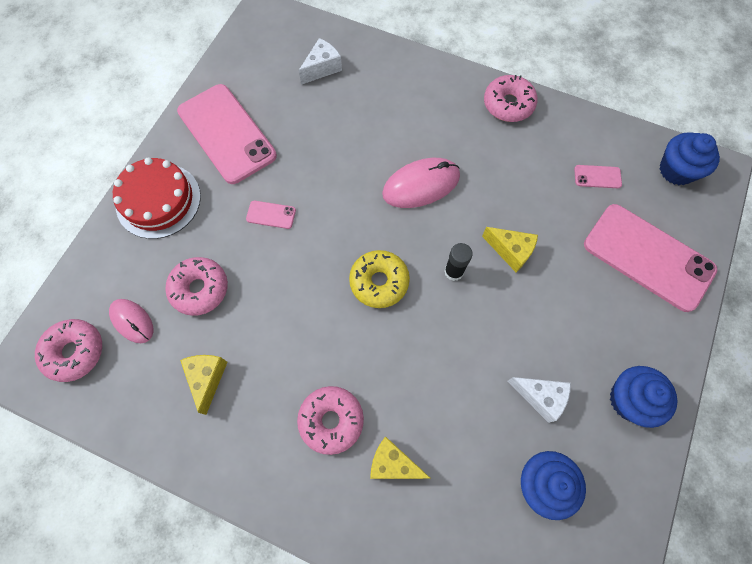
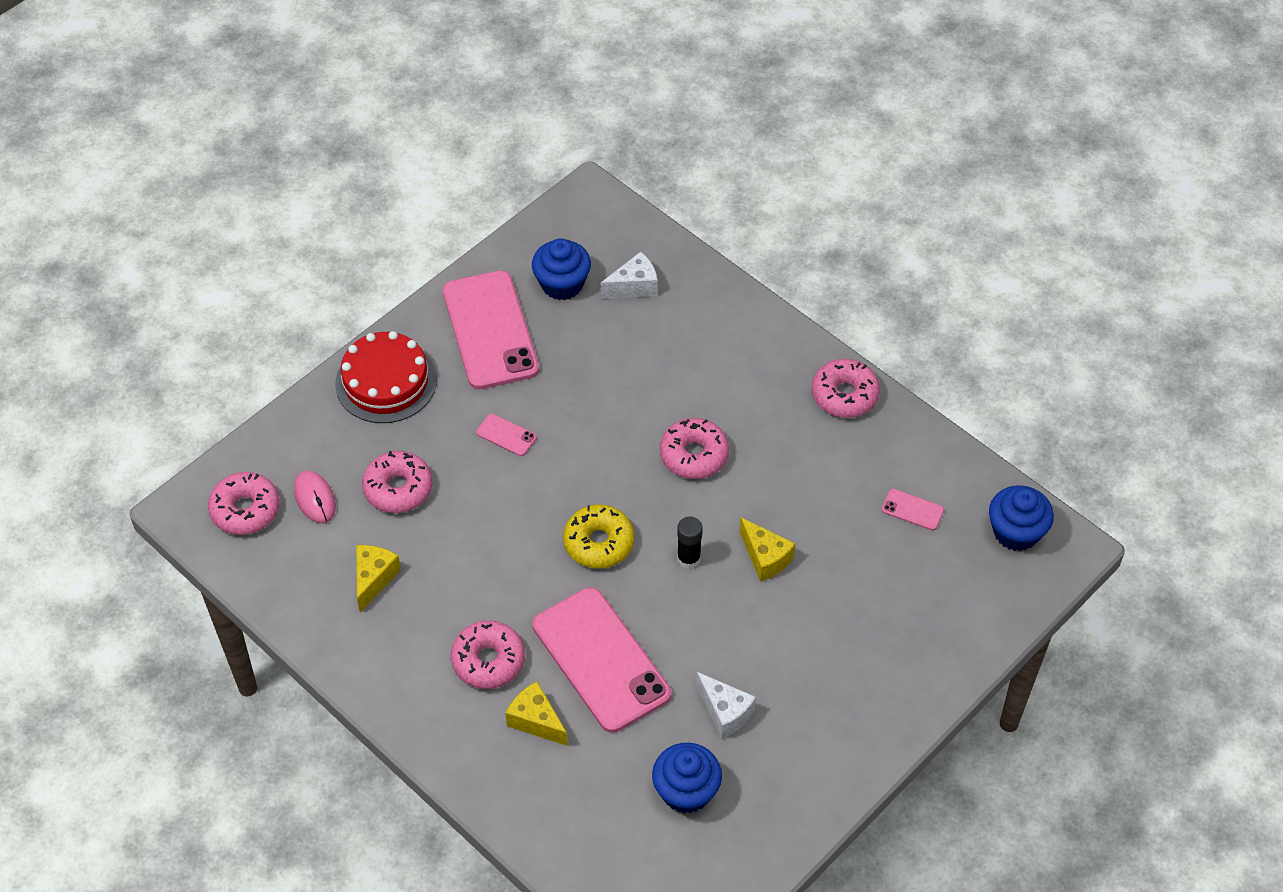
camera: 20 degrees right, 15 degrees down
pink mouse [382,158,460,208] -> pink donut [660,418,729,479]
pink phone [584,204,717,312] -> pink phone moved to [533,587,671,733]
blue cupcake [610,366,678,428] -> blue cupcake moved to [532,238,591,300]

